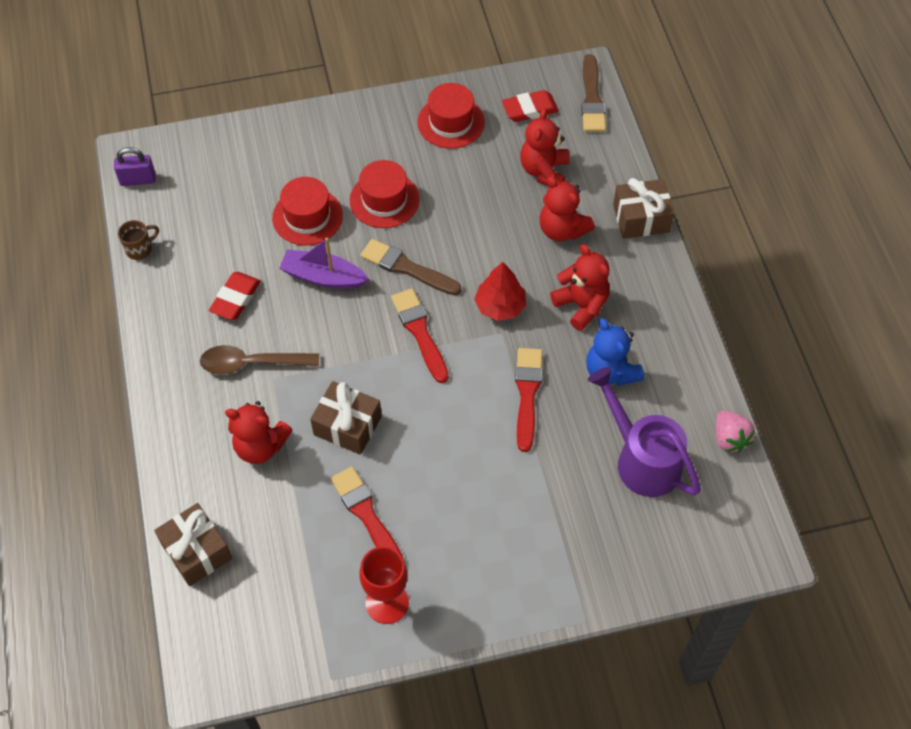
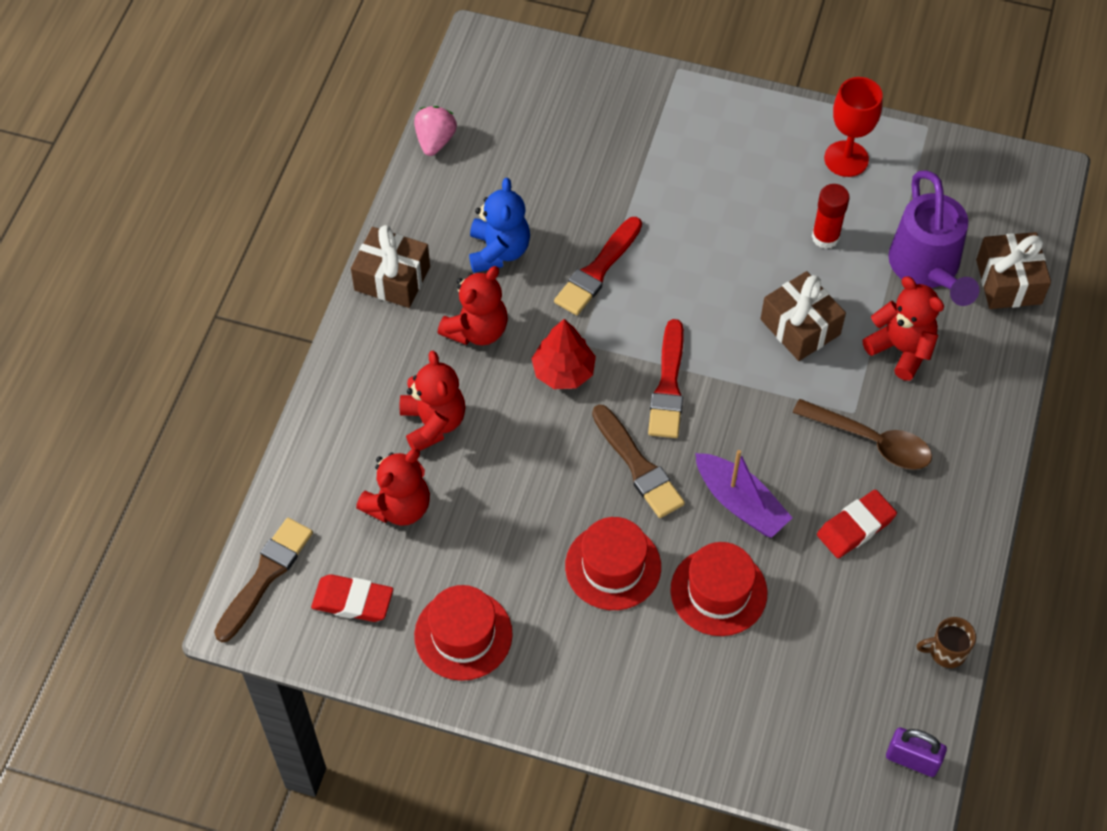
camera: 150 degrees left, 0 degrees up
red brush [330,466,405,563] -> red glue stick [812,184,850,249]
red teddy bear [550,244,610,331] -> red teddy bear turned 135 degrees counterclockwise [438,266,508,345]
purple watering can [588,367,701,497] -> purple watering can moved to [888,171,980,306]
brown gift [613,178,674,239] -> brown gift moved to [351,225,430,308]

